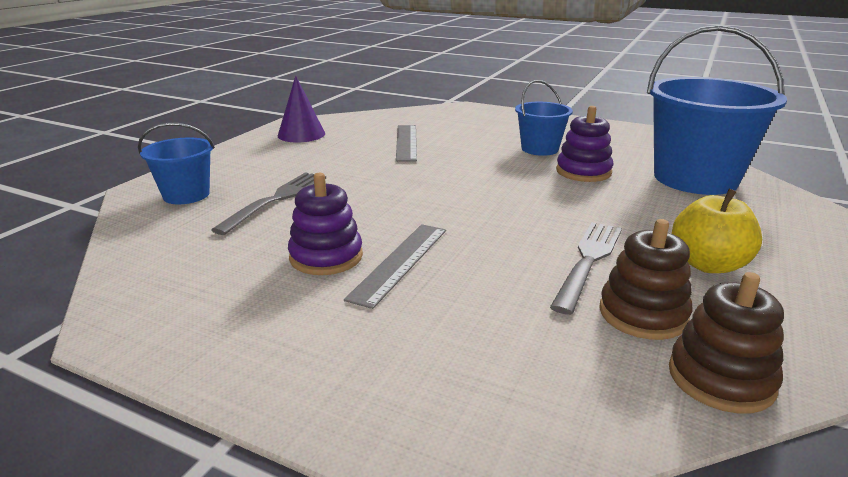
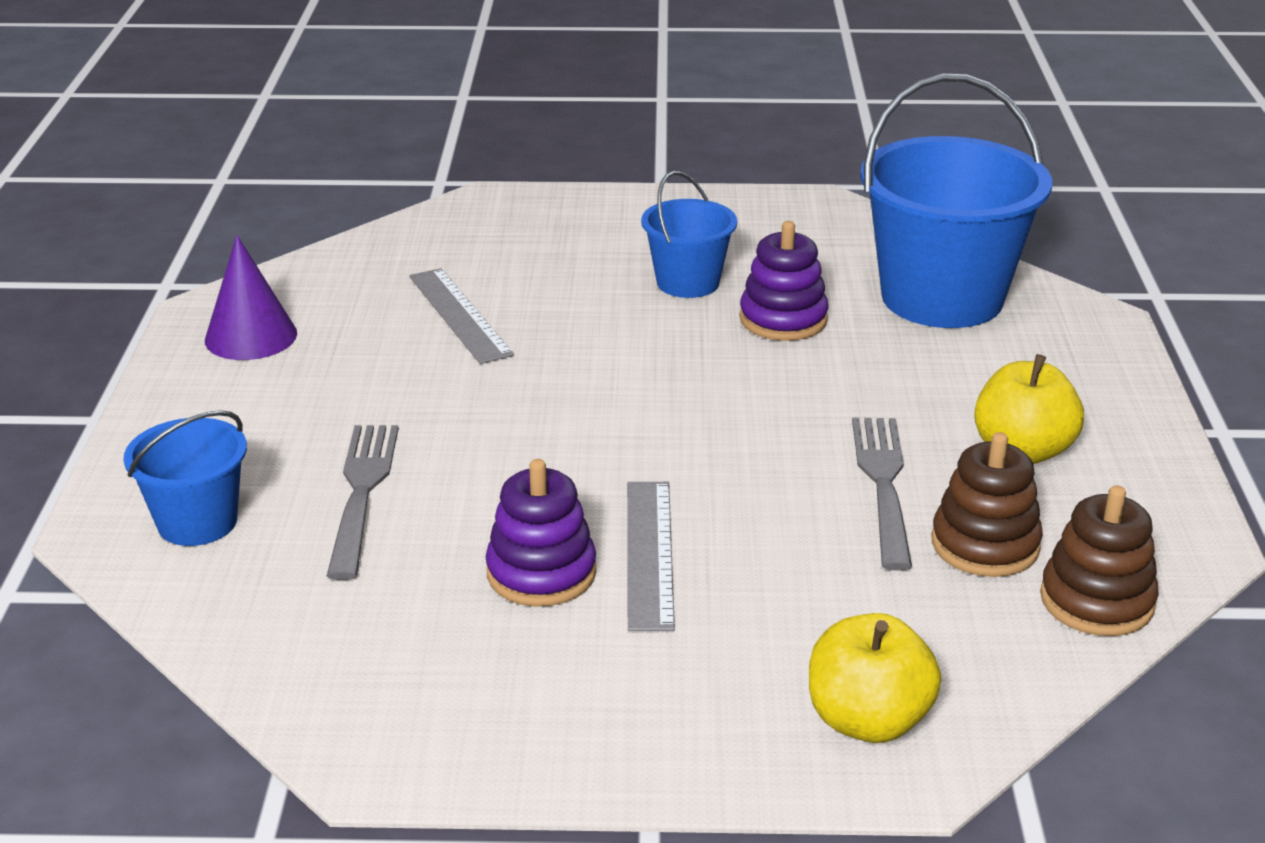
camera: 25 degrees left, 5 degrees up
none -> yellow apple [809,613,941,743]

